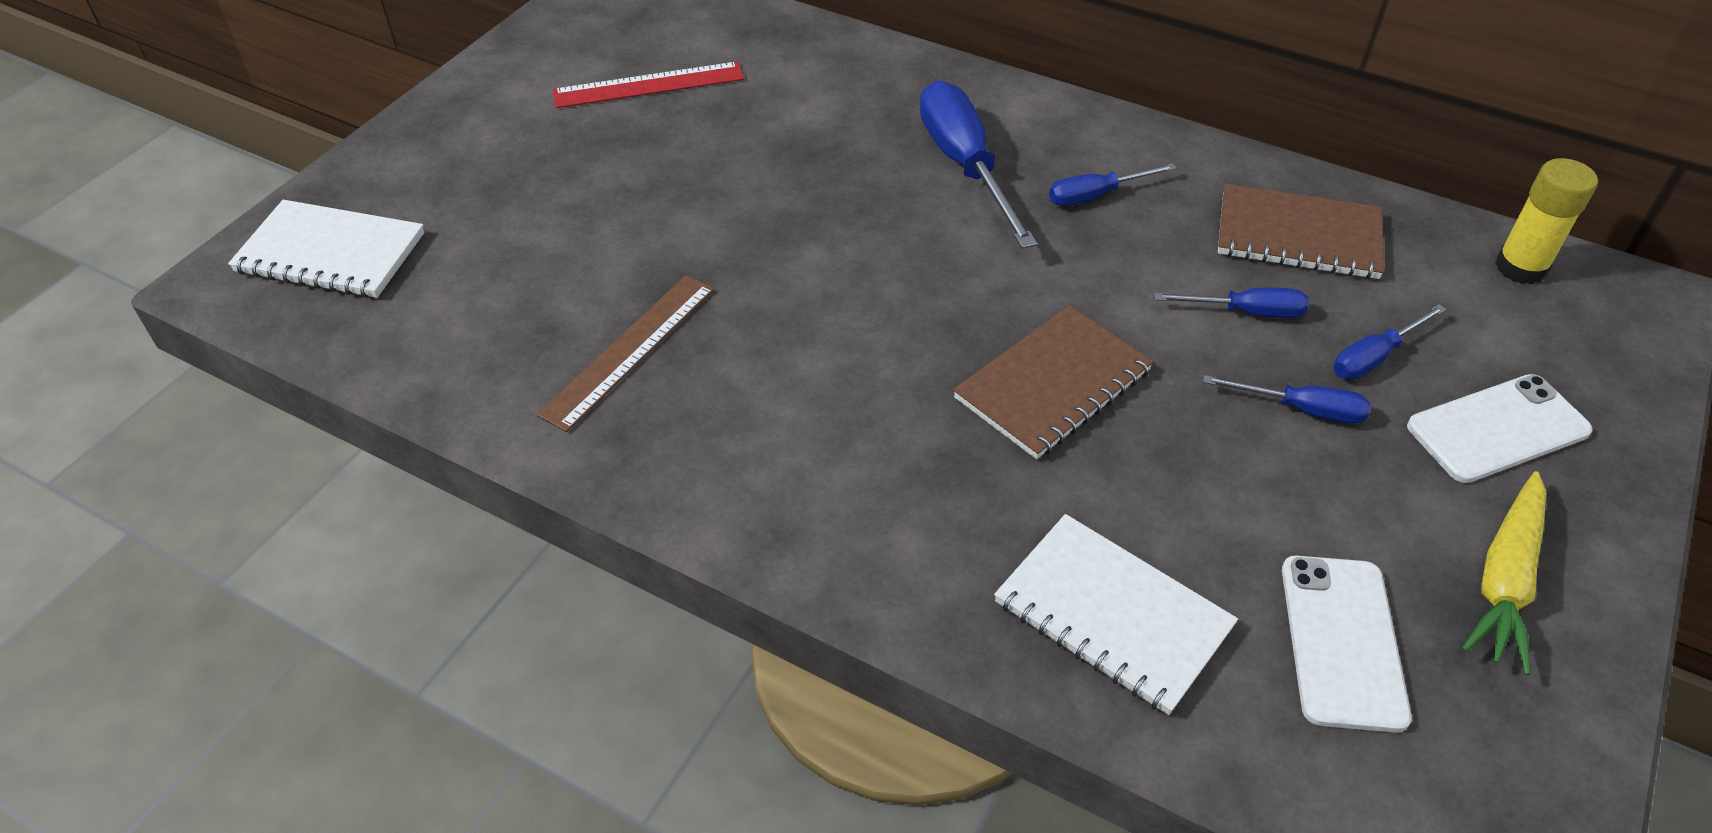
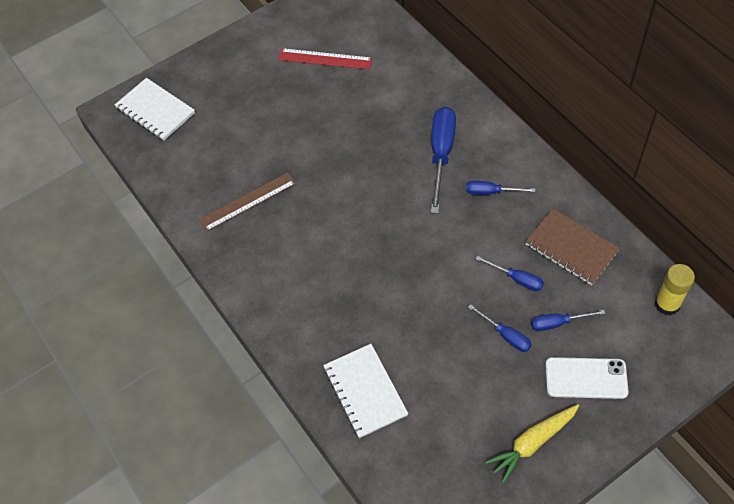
camera: 30 degrees right, 10 degrees up
brown notebook [953,305,1154,459] -> none
white phone [1282,555,1412,733] -> none

